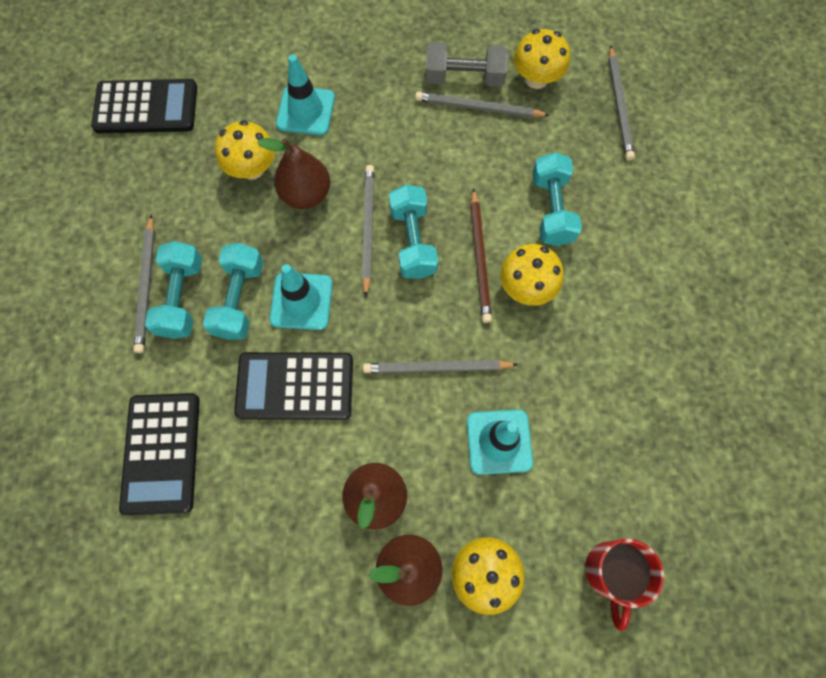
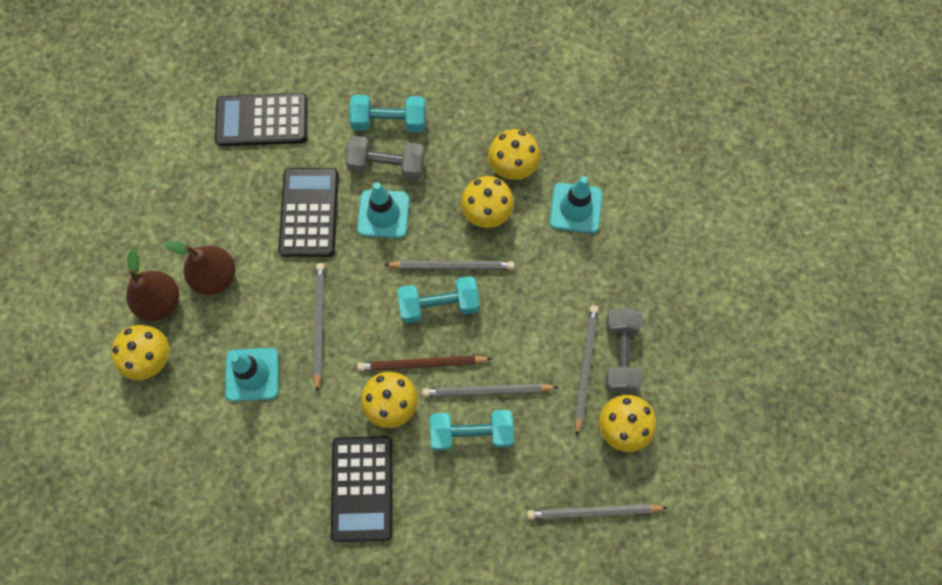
camera: 90 degrees right, 0 degrees up
black calculator [91,79,197,133] -> black calculator moved to [331,436,393,542]
grey pencil [133,214,155,353] -> grey pencil moved to [422,384,558,397]
turquoise dumbbell [203,243,264,340] -> grey dumbbell [345,136,425,180]
brown pear [257,138,330,209] -> yellow mushroom [461,176,514,228]
red mug [585,539,664,631] -> none

